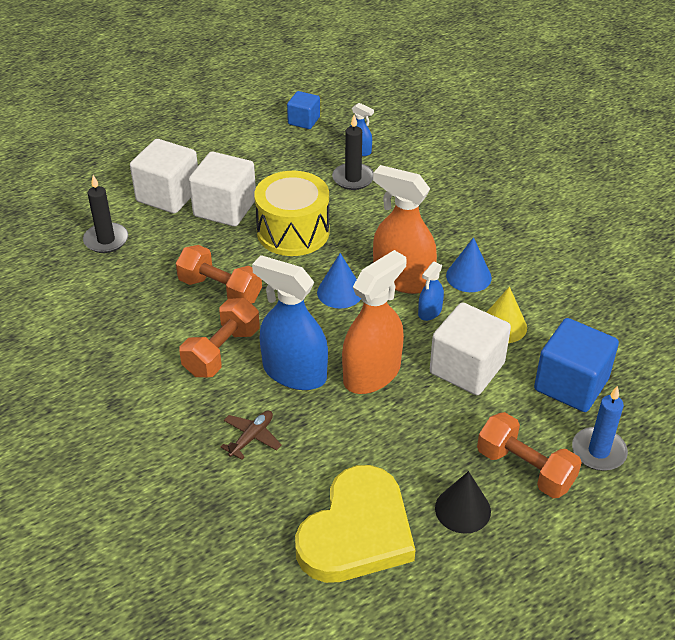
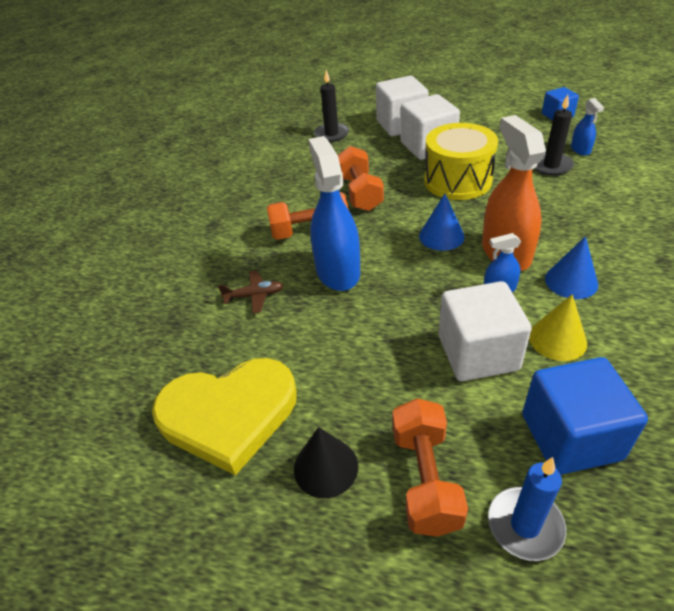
camera: 50 degrees right, 0 degrees up
orange spray bottle [342,250,407,394] -> none

